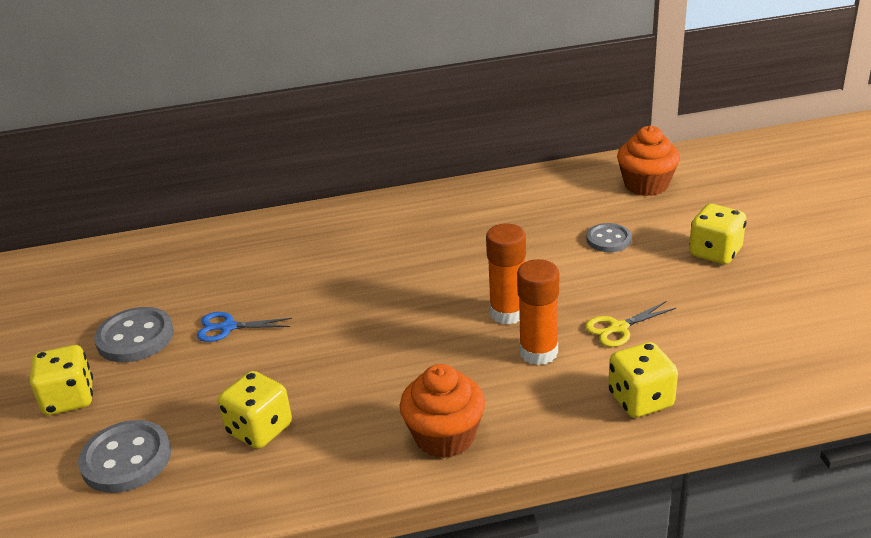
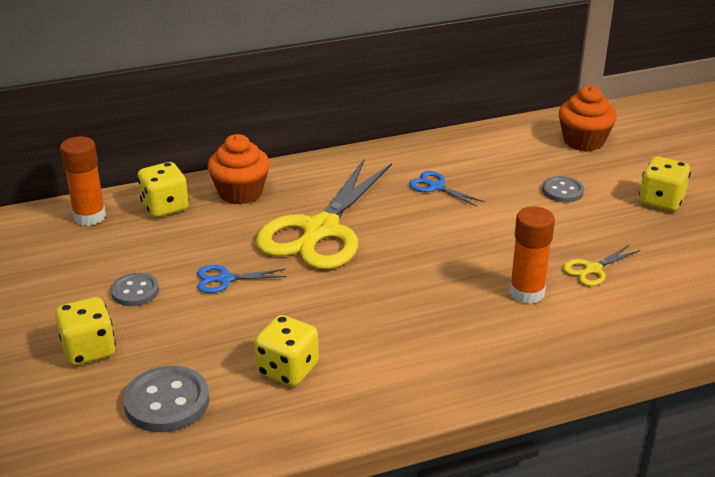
camera: 10 degrees left, 0 degrees up
grey button [94,307,174,362] -> grey button [111,273,159,306], size x0.64
orange cupcake [399,364,485,458] -> orange cupcake moved to [207,134,270,205]
orange glue stick [486,224,526,324] -> orange glue stick moved to [60,136,106,226]
yellow dice [608,342,678,418] -> yellow dice moved to [137,162,189,217]
none -> yellow scissors [256,158,392,269]
none -> blue scissors [409,171,485,207]

